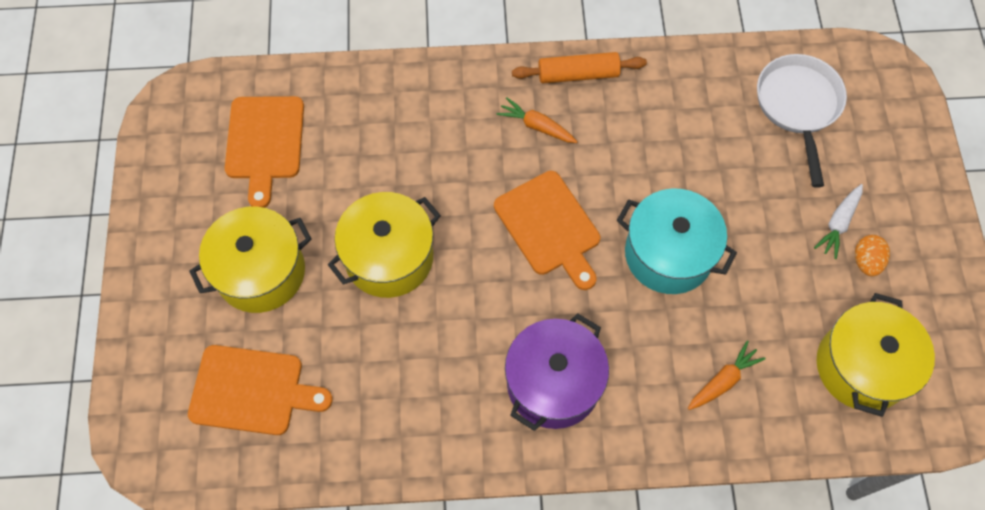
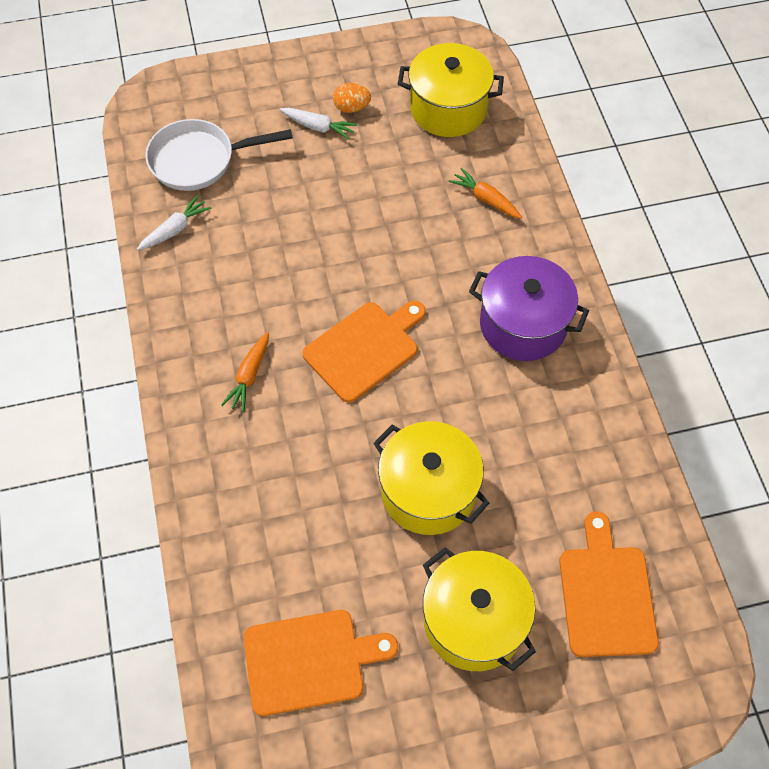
camera: 100 degrees left, 5 degrees down
orange rolling pin [512,52,647,83] -> none
turquoise pot [617,189,737,294] -> none
none -> white carrot [137,195,212,250]

